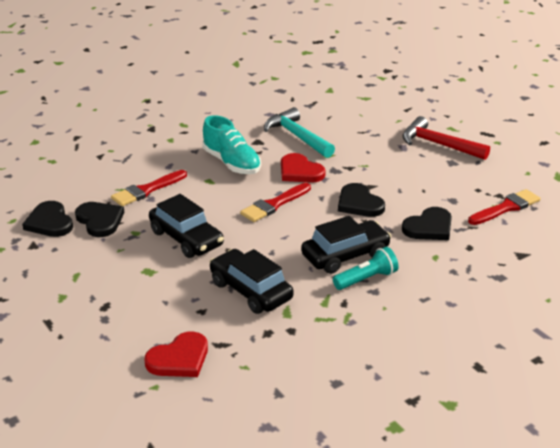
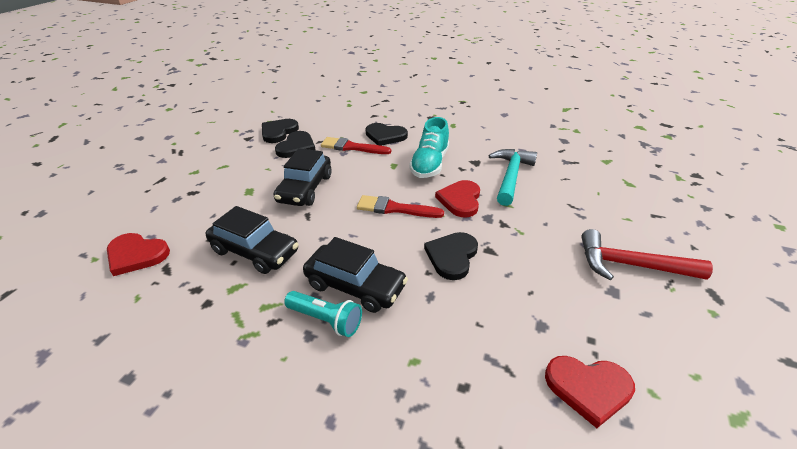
camera: 55 degrees right, 5 degrees up
black car [210,249,294,314] -> black car turned 105 degrees clockwise [206,206,299,274]
red hammer [402,116,490,160] -> red hammer turned 75 degrees counterclockwise [581,229,713,280]
black heart [402,207,452,240] -> black heart moved to [366,123,408,146]
red brush [468,189,541,225] -> red heart [545,356,635,428]

